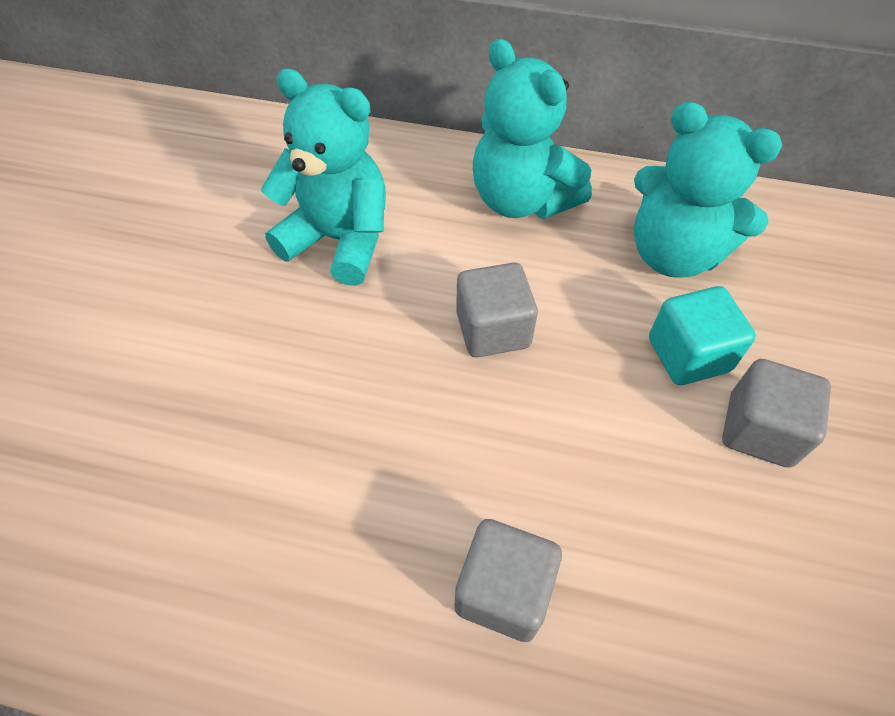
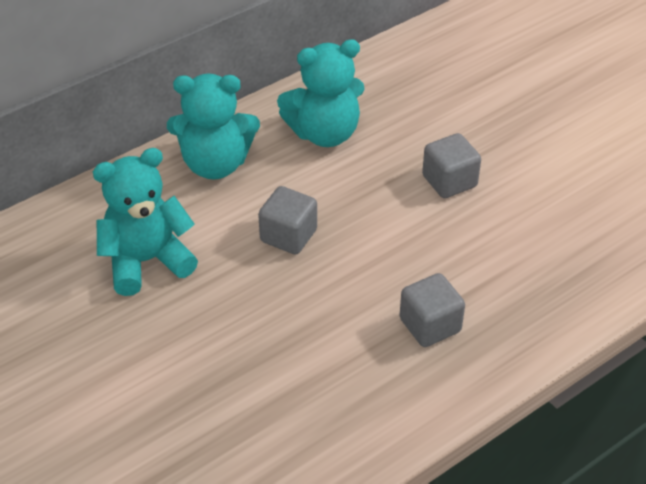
camera: 50 degrees left, 10 degrees down
turquoise cube [649,286,756,385] -> none

